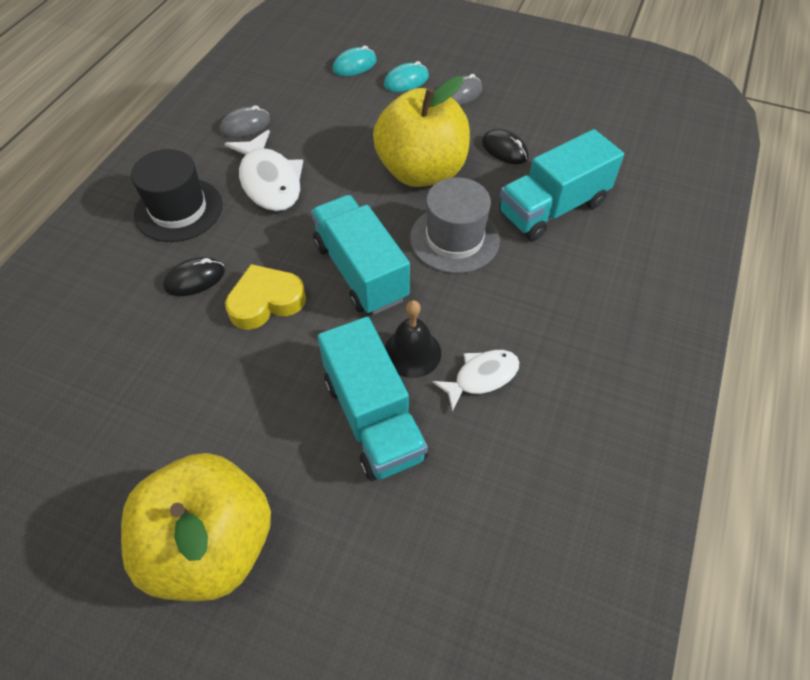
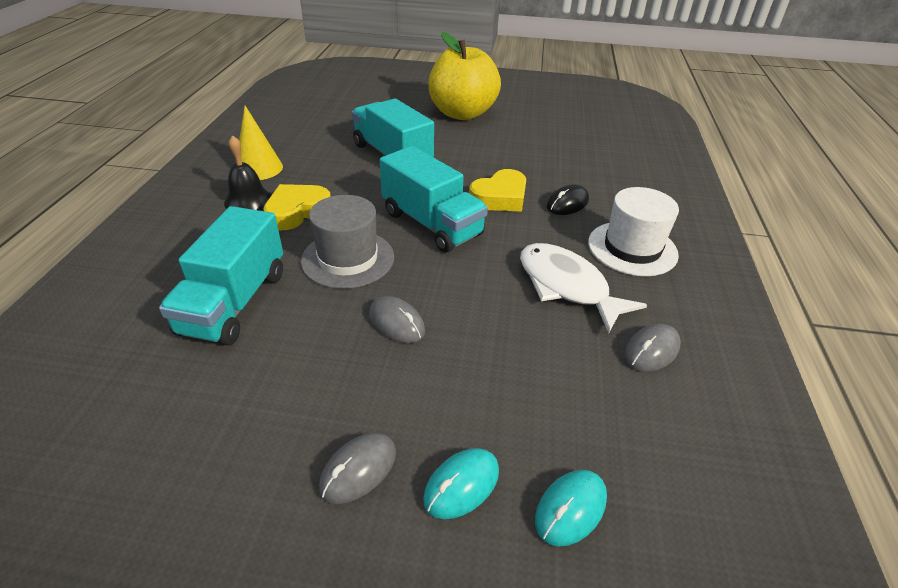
camera: 165 degrees right, 15 degrees down
black hat [131,149,222,242] -> white hat [588,187,679,276]
yellow apple [373,76,470,187] -> grey mouse [369,296,425,343]
black bell [385,300,441,378] -> black bell moved to [224,135,271,211]
white fish [432,350,519,411] -> none
black mouse [482,129,529,164] -> none
turquoise truck [499,129,624,241] -> turquoise truck turned 150 degrees clockwise [159,206,283,346]
none -> yellow cone [239,106,283,180]
none -> yellow heart [264,184,331,230]

